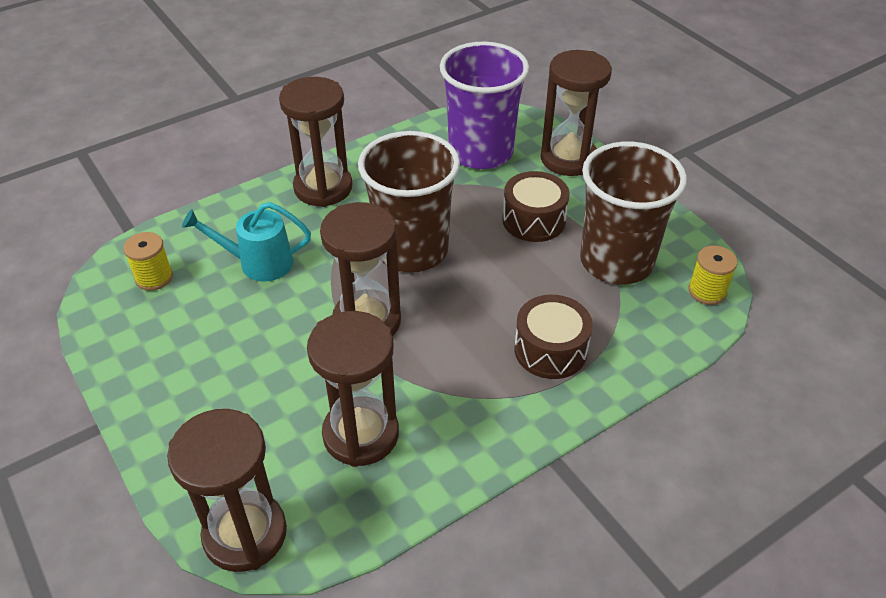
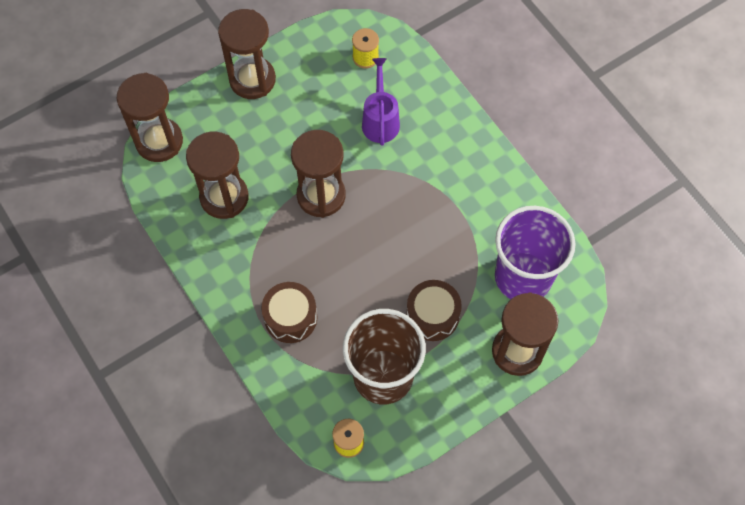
camera: 90 degrees right, 20 degrees up
turquoise watering can [182,202,311,282] -> purple watering can [362,58,400,146]
brown hourglass [279,77,352,207] -> brown hourglass moved to [218,9,276,99]
brown cup [358,131,460,272] -> none

